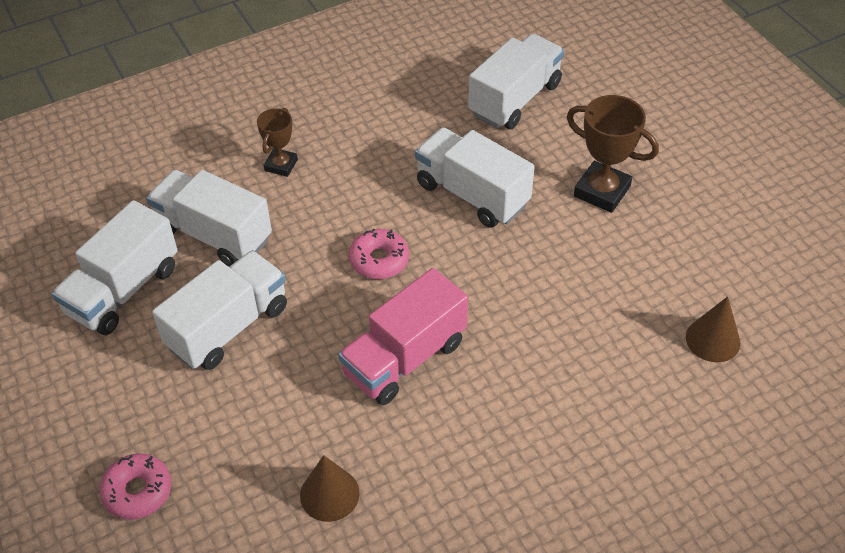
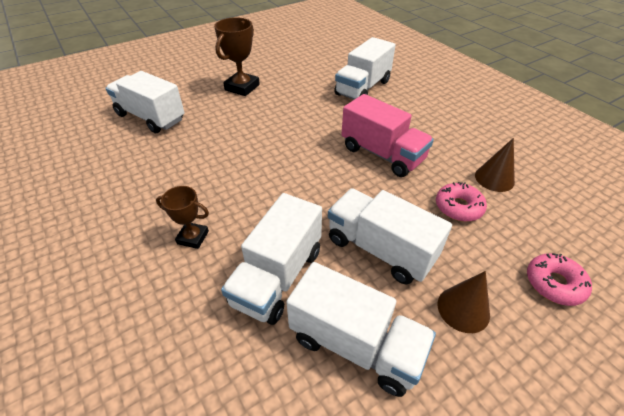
camera: 95 degrees left, 5 degrees down
pink donut [349,229,409,279] -> pink donut moved to [436,182,487,222]
white truck [415,127,535,228] -> white truck moved to [334,37,396,100]
brown cone [686,296,741,362] -> brown cone moved to [438,271,490,333]

